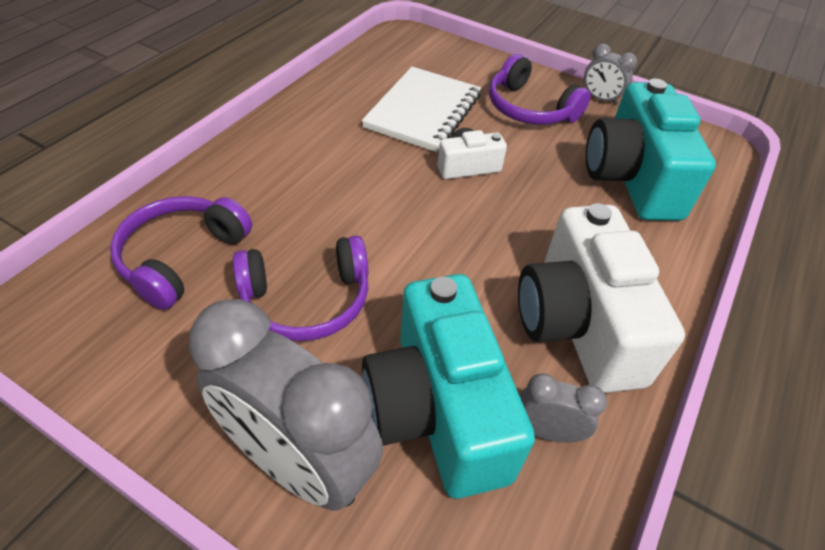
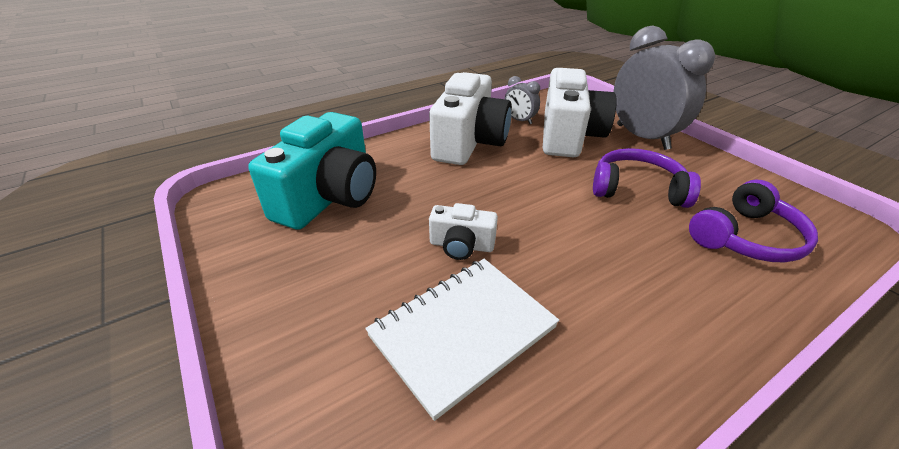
camera: 150 degrees left, 10 degrees down
turquoise camera [362,274,535,499] -> white camera [543,68,617,158]
purple headphones [489,54,591,125] -> none
grey clock [584,44,637,105] -> none

